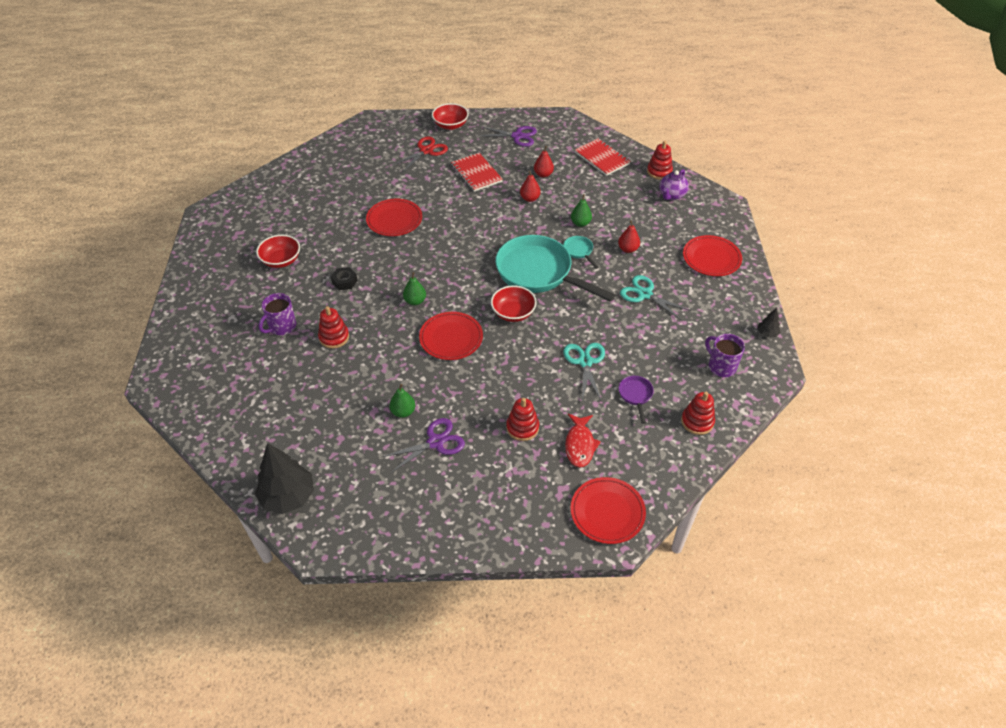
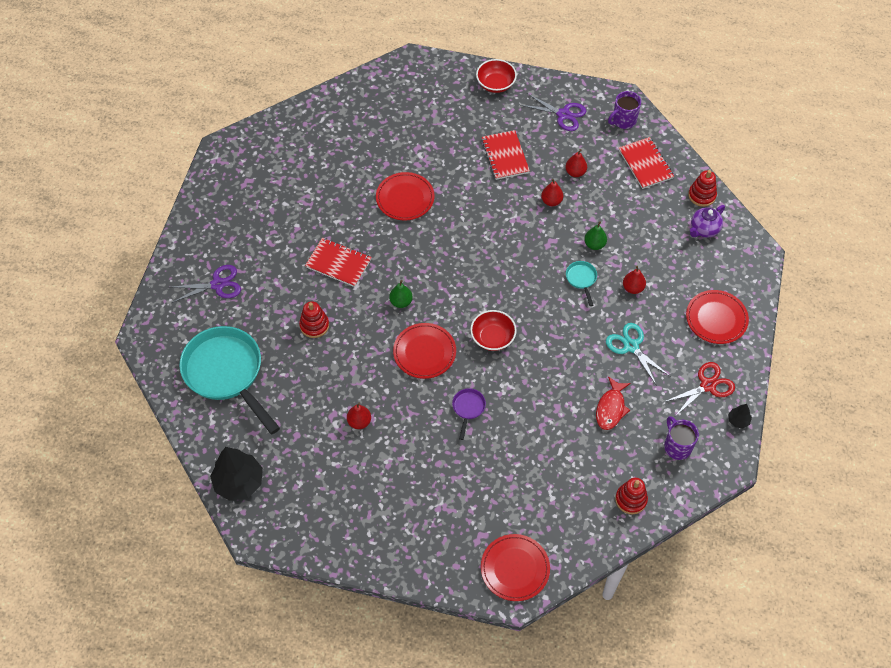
camera: 15 degrees right, 10 degrees up
red bowl [256,235,300,268] -> none
purple mug [258,293,296,335] -> purple mug moved to [608,91,641,129]
black nut [331,267,358,290] -> red notebook [305,238,372,287]
purple scissors [382,418,465,473] -> purple scissors moved to [170,265,241,303]
green pear [389,384,415,418] -> red pear [347,403,371,429]
red scissors [392,136,448,172] -> red scissors moved to [664,362,735,415]
turquoise pan [495,235,616,302] -> turquoise pan moved to [179,326,280,434]
red stacking toy [506,398,539,441] -> none
turquoise scissors [563,343,605,402] -> none
red fish [565,414,601,468] -> red fish moved to [596,376,631,430]
purple pan [619,376,654,424] -> purple pan moved to [452,388,486,440]

